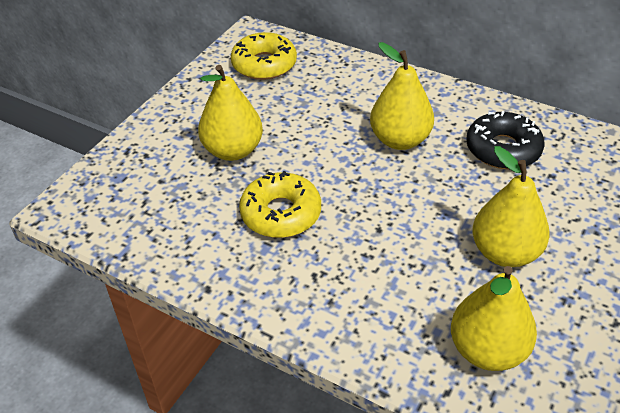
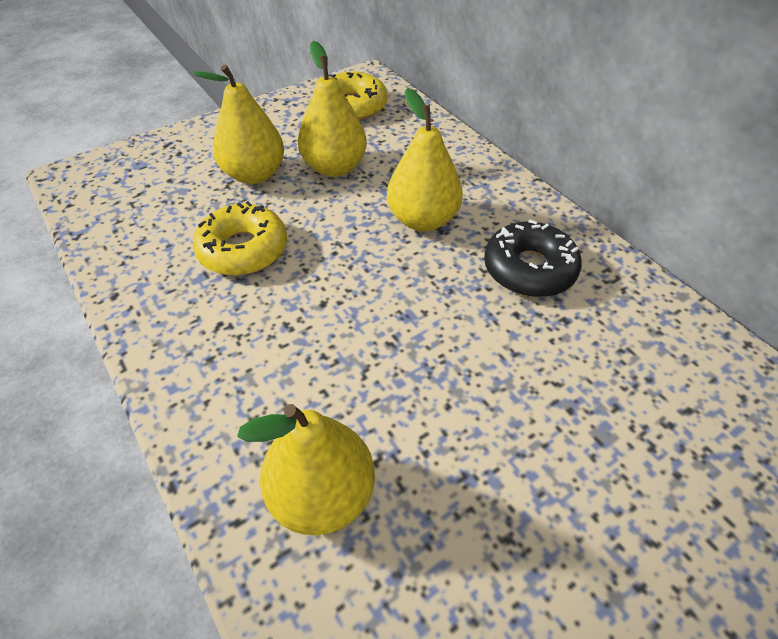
camera: 25 degrees right, 5 degrees up
yellow pear [472,146,550,267] -> yellow pear moved to [298,41,367,177]

